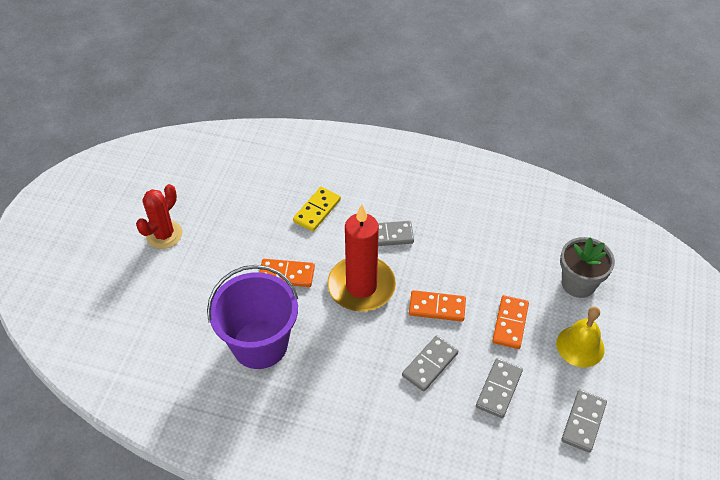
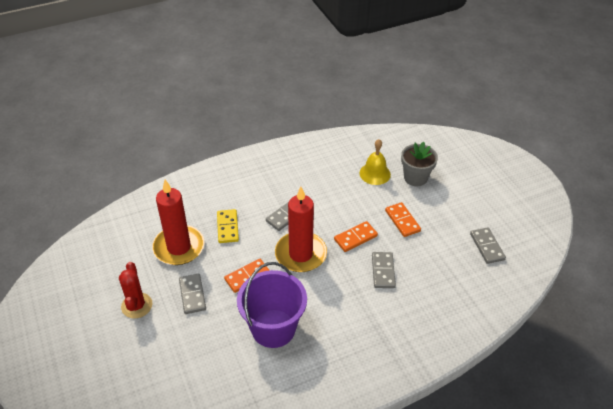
camera: 40 degrees left, 5 degrees down
grey domino [476,358,523,418] -> grey domino moved to [179,274,206,314]
yellow bell [556,306,605,367] -> yellow bell moved to [360,139,391,185]
none -> red candle [152,180,204,265]

